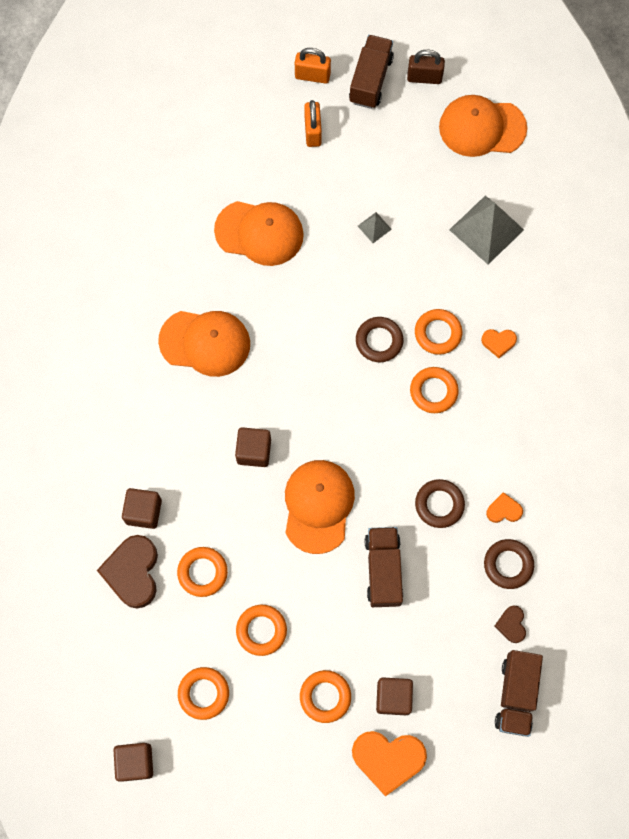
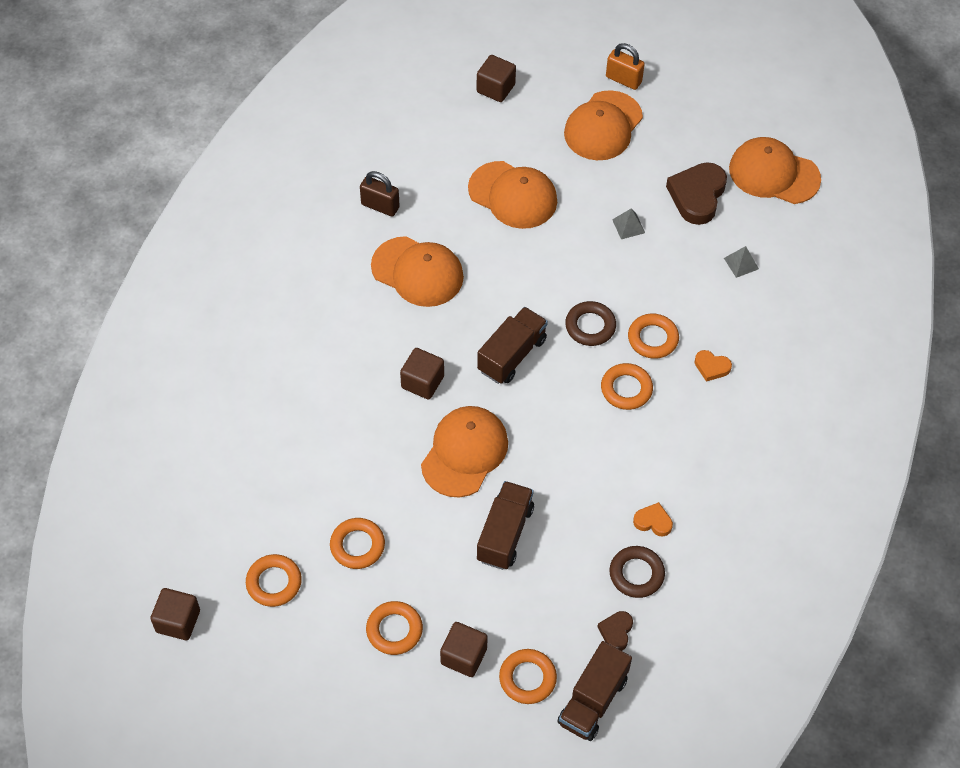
camera: 20 degrees right, 15 degrees down
brown heart [97,535,158,608] -> brown heart moved to [666,162,727,225]
brown cube [122,488,162,529] -> brown cube moved to [477,55,516,102]
orange ring [177,547,228,597] -> orange ring moved to [499,649,557,704]
orange padlock [304,100,322,147] -> orange cap [564,90,643,160]
brown truck [349,35,394,109] -> brown truck moved to [477,307,548,384]
orange heart [352,731,427,796] -> none
brown padlock [407,50,445,84] -> brown padlock moved to [360,171,400,217]
brown ring [415,479,465,528] -> none
grey pyramid [449,196,524,264] -> grey pyramid [724,246,759,278], size x0.46

